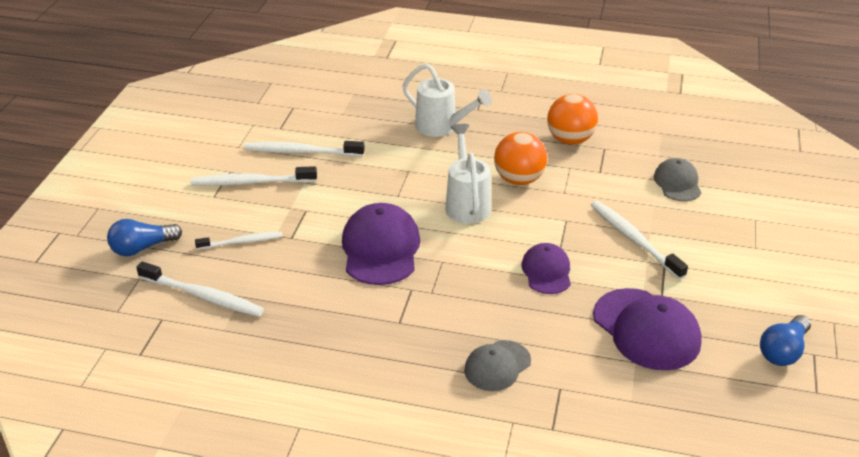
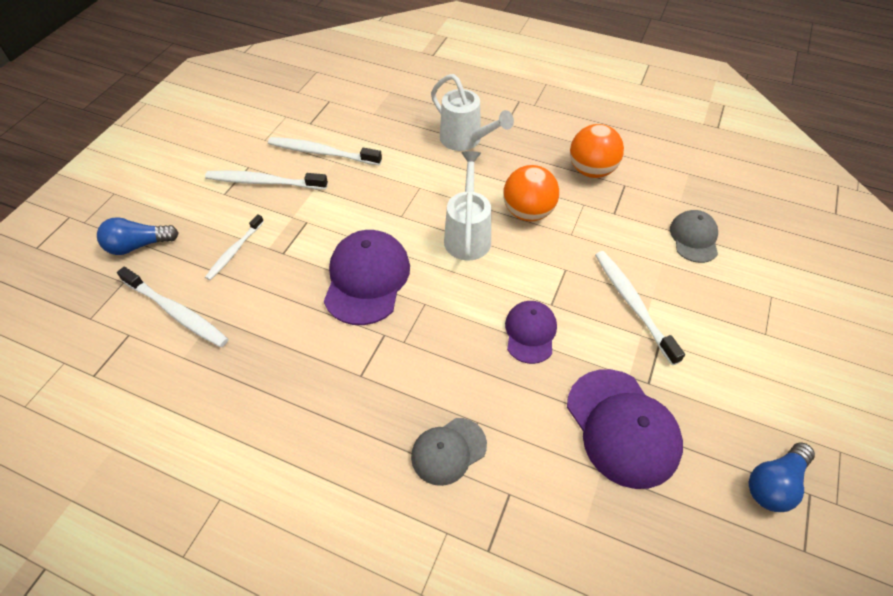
camera: 10 degrees right, 15 degrees up
white toothbrush [195,232,283,250] -> white toothbrush turned 120 degrees clockwise [205,214,264,280]

